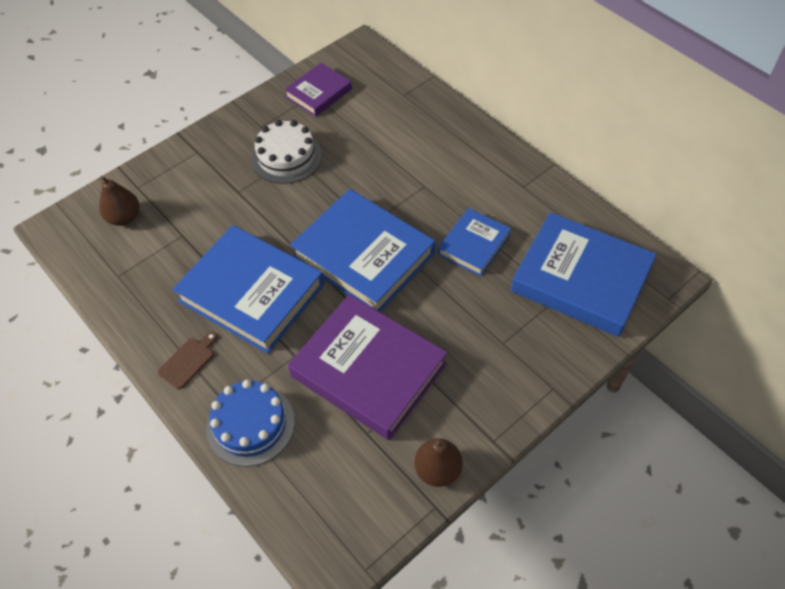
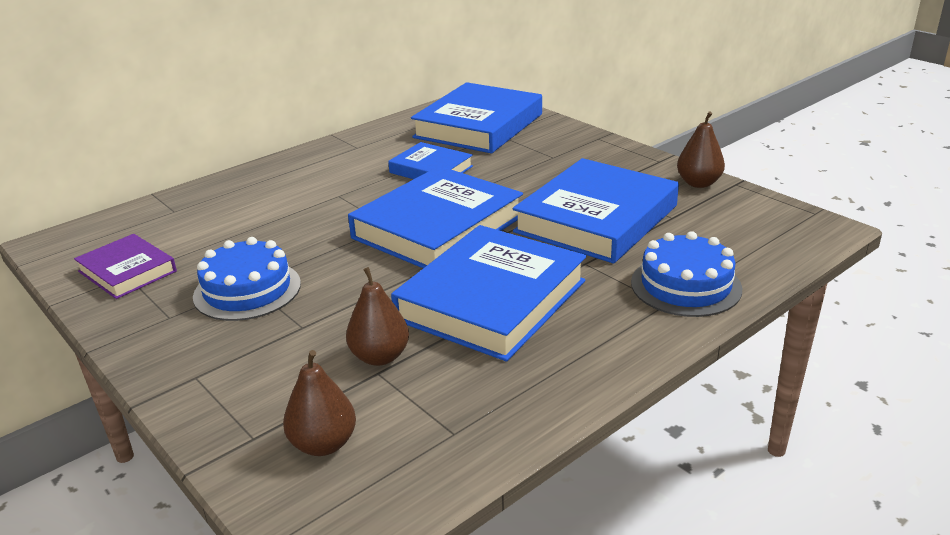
camera: 90 degrees left, 25 degrees down
brown cutting board [158,332,217,389] -> none
white cake [251,120,322,184] -> blue cake [193,237,301,321]
purple book [288,295,447,440] -> blue book [513,158,679,264]
none -> brown pear [346,267,409,366]

